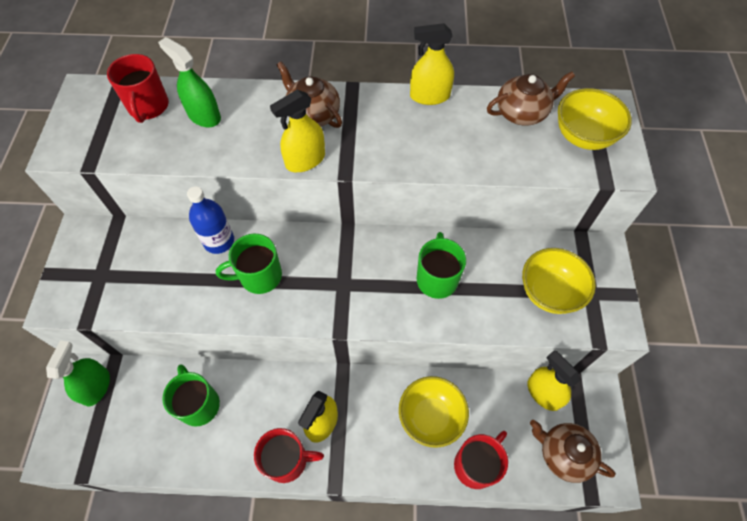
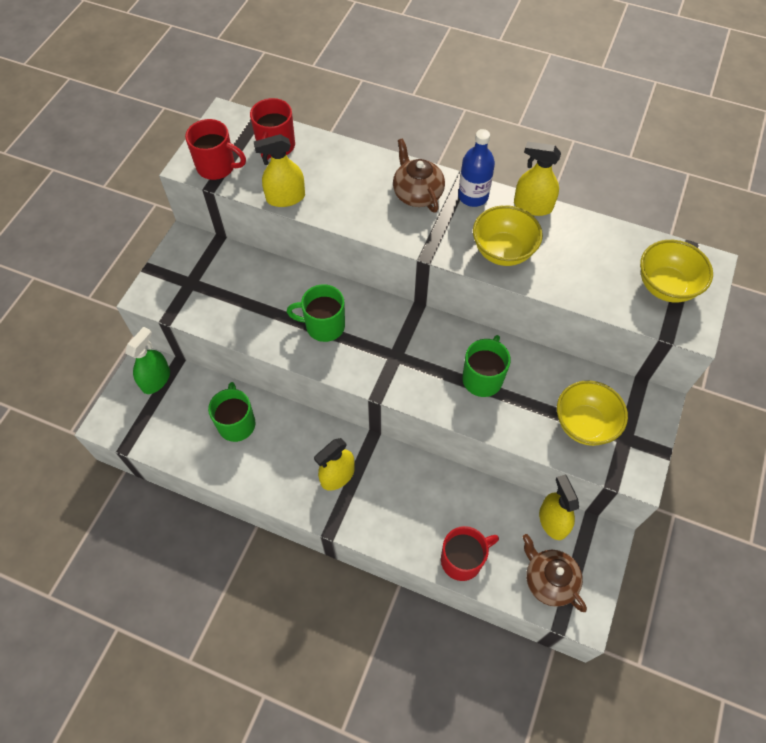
camera: 20 degrees right, 0 degrees up
green spray bottle [158,37,221,128] -> none
blue bottle [187,186,234,254] -> blue bottle moved to [458,129,495,207]
red mug [254,428,324,483] -> red mug moved to [185,119,246,180]
yellow spray bottle [270,90,325,172] -> yellow spray bottle moved to [254,134,305,207]
yellow bowl [399,376,469,448] -> yellow bowl moved to [473,205,543,266]
brown teapot [487,71,575,126] -> none

